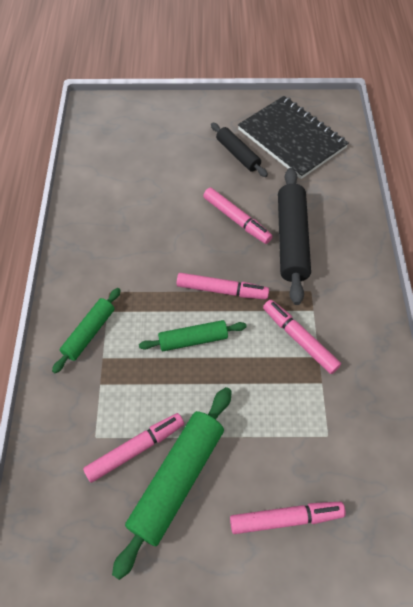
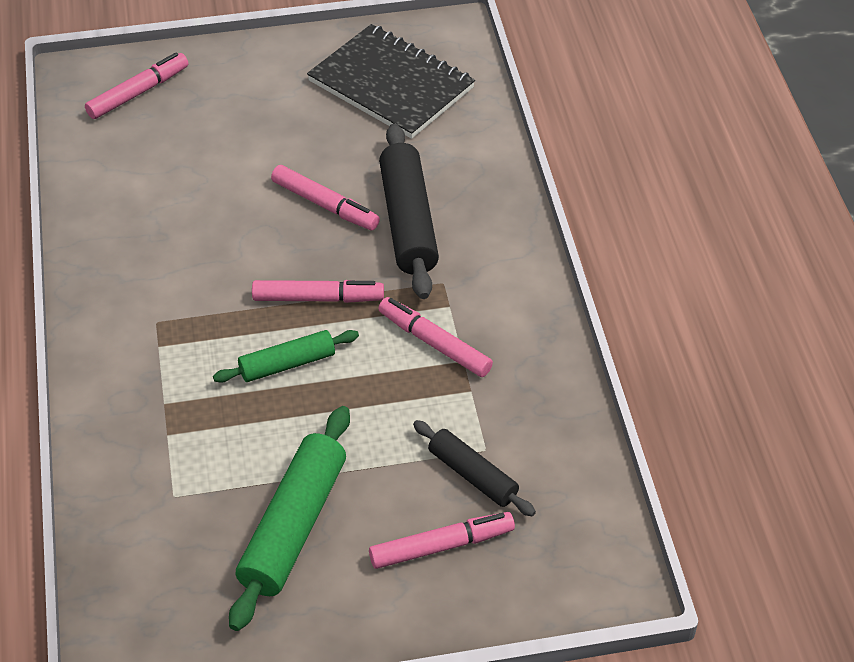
camera: 10 degrees left, 10 degrees down
green rolling pin [52,288,121,374] -> none
pink marker [83,413,184,483] -> pink marker moved to [85,52,188,119]
black rolling pin [211,123,268,177] -> black rolling pin moved to [413,420,536,516]

